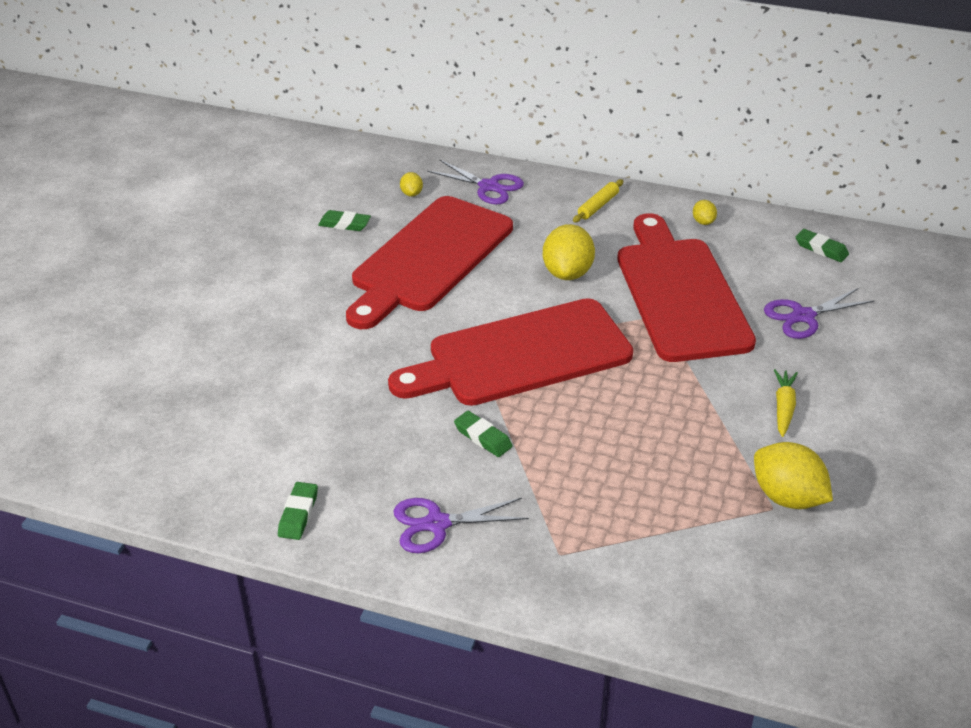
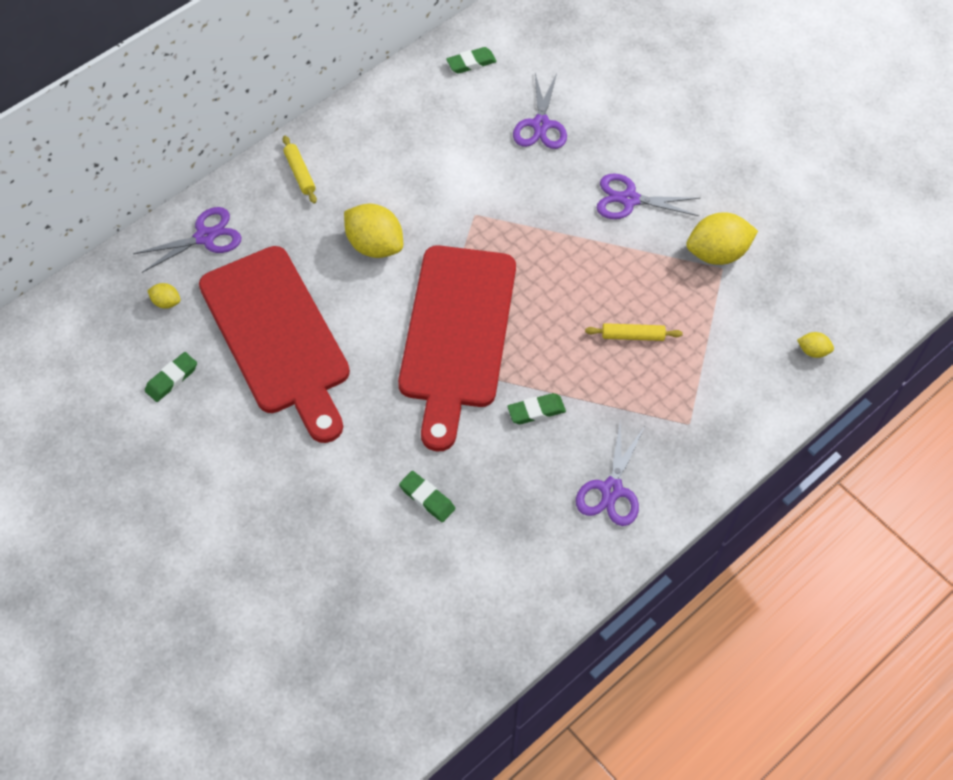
camera: 60 degrees left, 20 degrees up
green eraser [278,482,318,540] -> green eraser moved to [399,471,455,522]
red cutting board [617,213,756,362] -> none
yellow lemon [693,200,717,225] -> yellow lemon moved to [797,332,834,358]
yellow carrot [774,369,798,437] -> purple scissors [597,173,701,219]
none -> yellow rolling pin [585,323,683,341]

